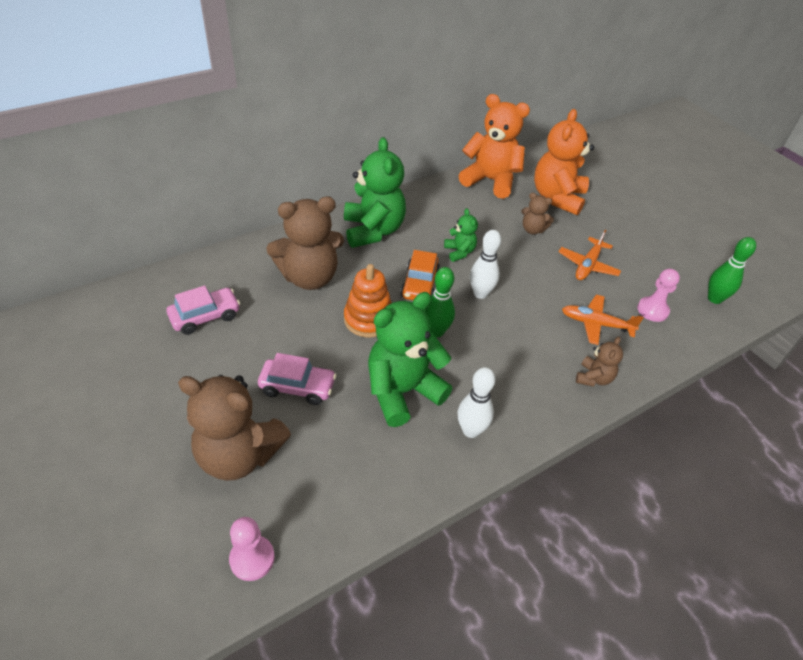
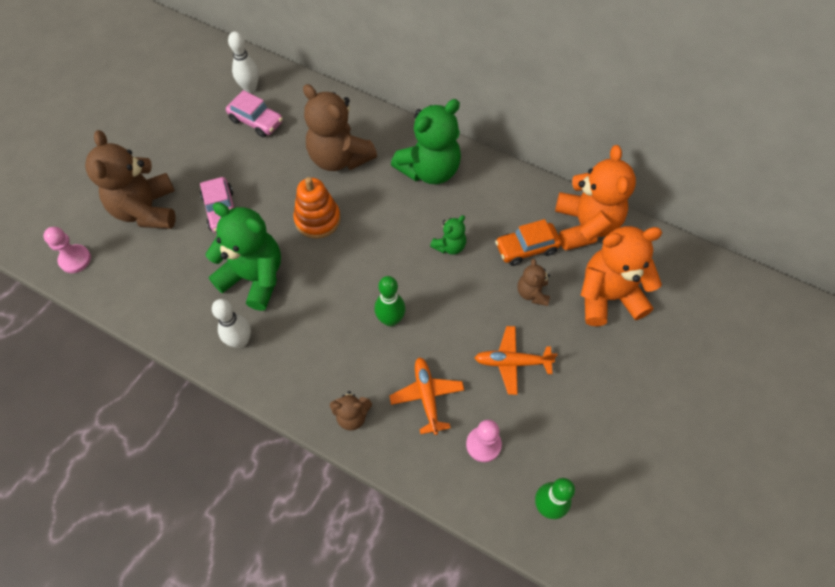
camera: 65 degrees right, 15 degrees up
orange car [400,250,440,300] -> orange car moved to [495,219,562,266]
green bowling pin [424,267,455,337] -> green bowling pin moved to [374,276,406,327]
white bowling pin [470,230,501,299] -> white bowling pin moved to [228,32,259,93]

